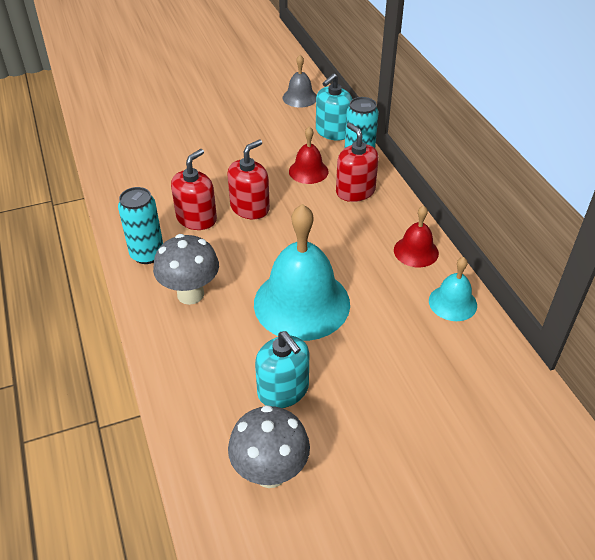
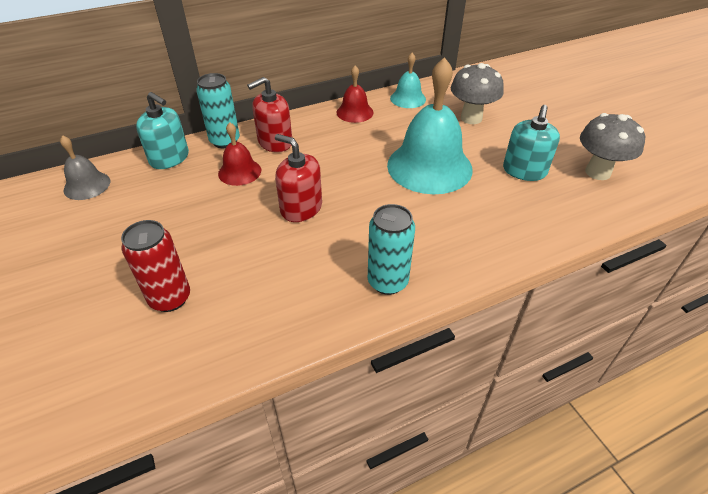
camera: 95 degrees left, 0 degrees up
grey mushroom [153,234,219,305] -> grey mushroom moved to [451,63,504,124]
red soap dispenser [171,149,217,230] -> none
turquoise soap dispenser [255,331,309,408] -> turquoise soap dispenser turned 150 degrees clockwise [503,105,560,181]
none -> red can [121,220,190,312]

